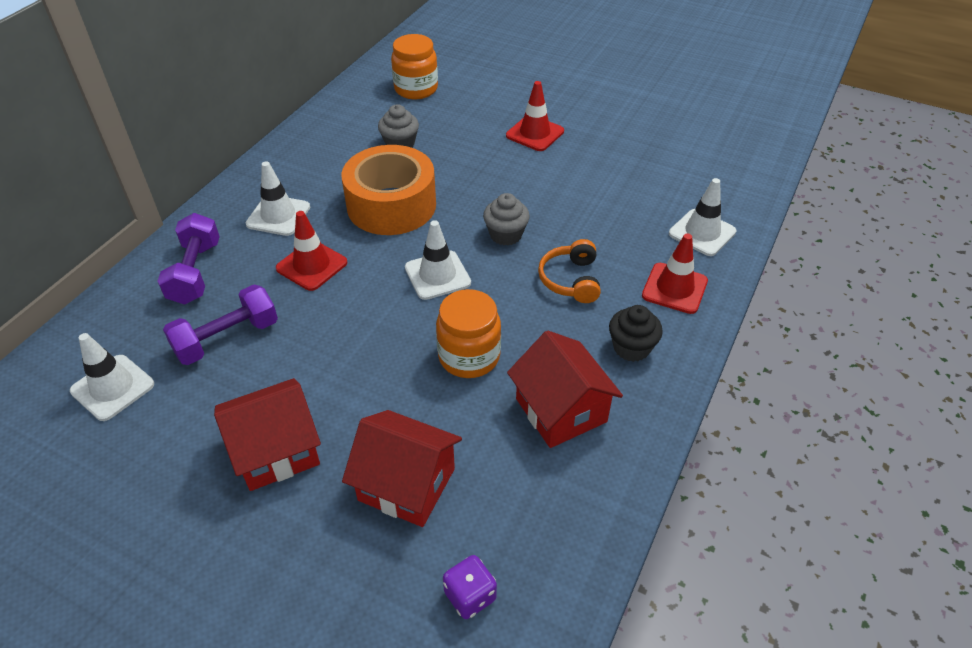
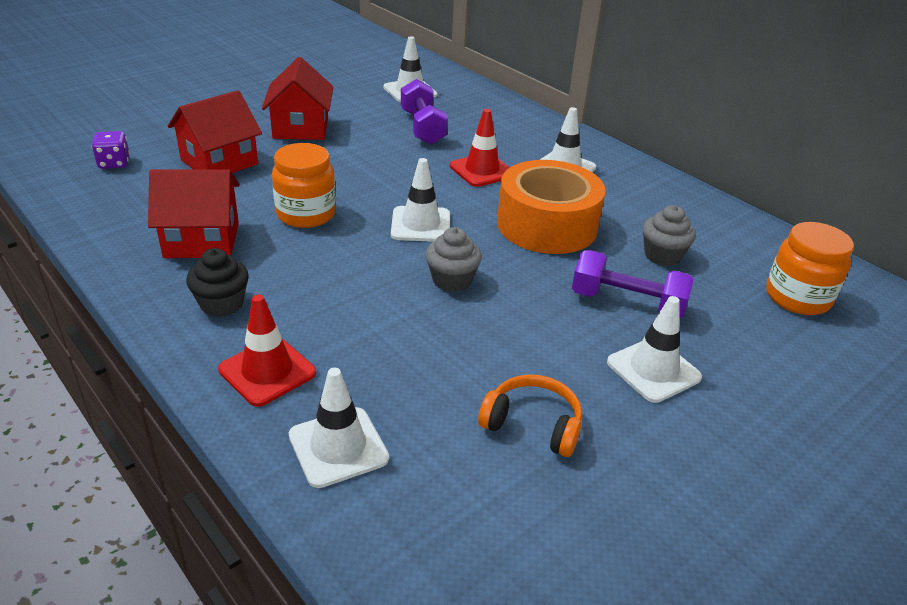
camera: 110 degrees right, 10 degrees down
purple dumbbell [158,213,220,305] -> purple dumbbell moved to [572,250,694,318]
red traffic cone [506,81,564,151] -> white traffic cone [607,296,702,403]
orange headphones [538,239,601,303] -> orange headphones moved to [478,374,582,457]

